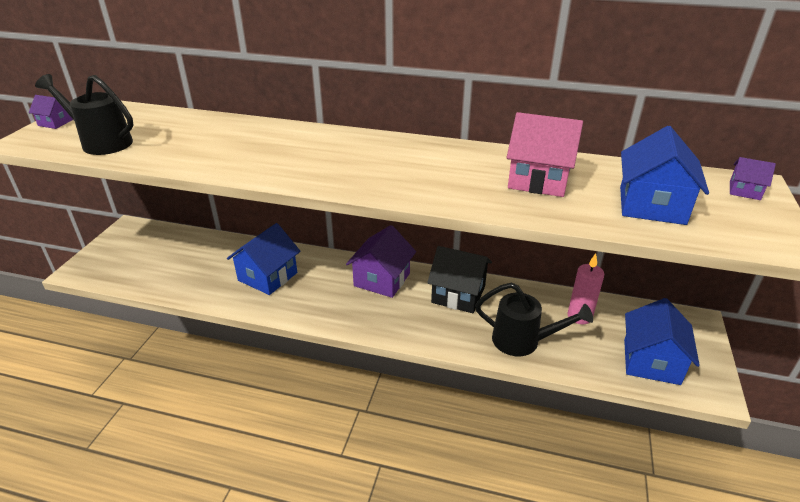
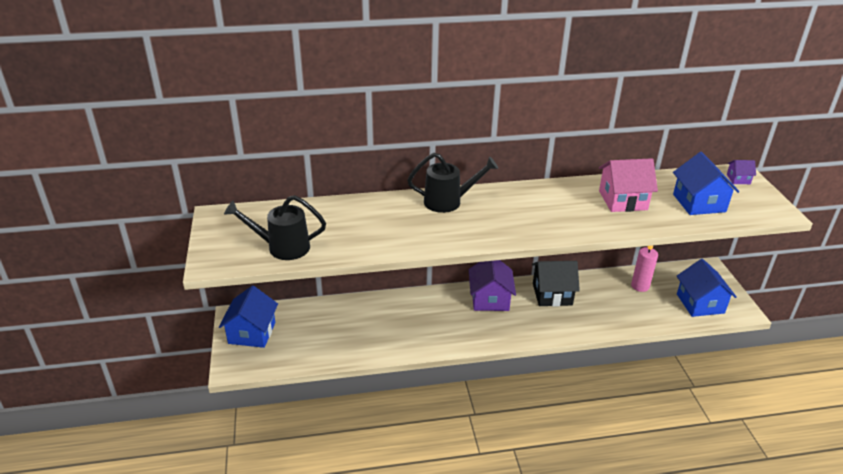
camera: 25 degrees left, 0 degrees up
purple house [29,95,73,129] -> none
blue house [227,223,301,295] -> blue house moved to [219,286,278,348]
black watering can [475,282,593,356] -> black watering can moved to [407,153,498,213]

